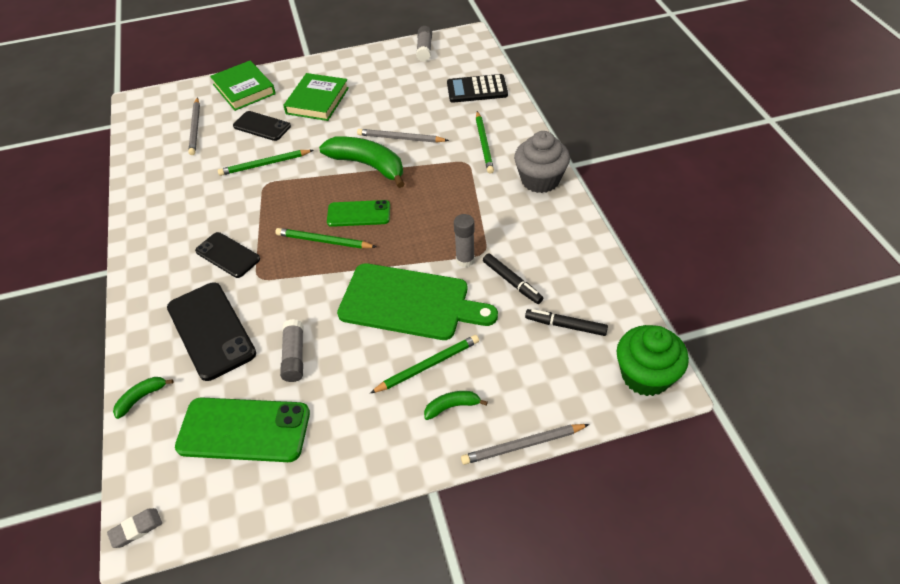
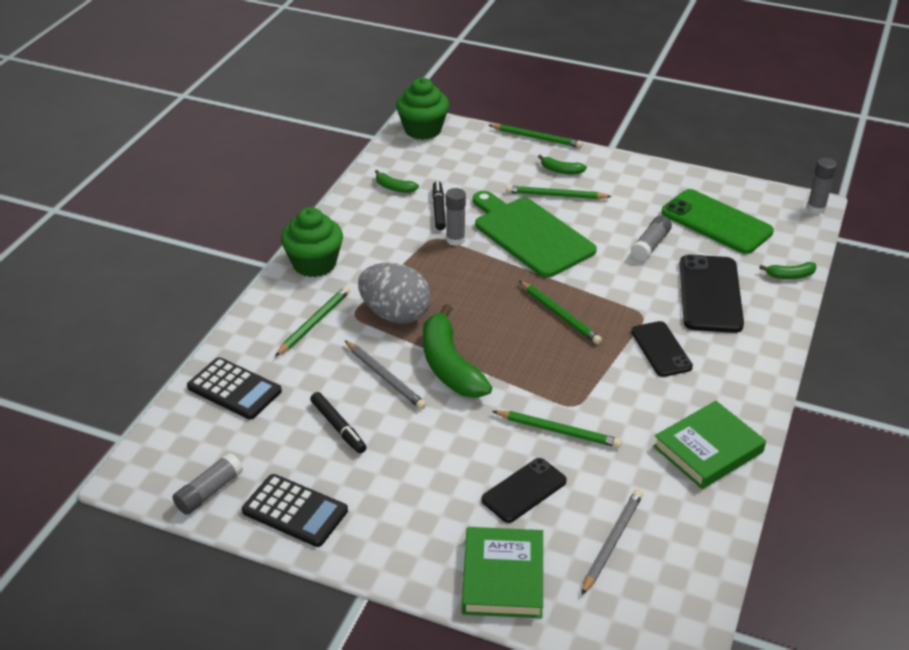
camera: 145 degrees left, 10 degrees down
grey eraser [107,508,162,548] -> grey glue stick [807,158,837,214]
black phone [233,111,291,141] -> black phone turned 75 degrees clockwise [481,458,567,523]
green book [283,73,349,121] -> green book moved to [653,401,766,489]
green phone [327,200,390,227] -> none
grey pencil [461,424,590,465] -> green pencil [489,124,583,148]
grey cupcake [514,131,570,193] -> green cupcake [281,207,343,277]
black marker [525,309,608,336] -> black marker moved to [310,392,367,454]
none -> black calculator [242,474,348,547]
none -> grey egg [358,263,431,324]
none -> green banana [375,170,419,193]

